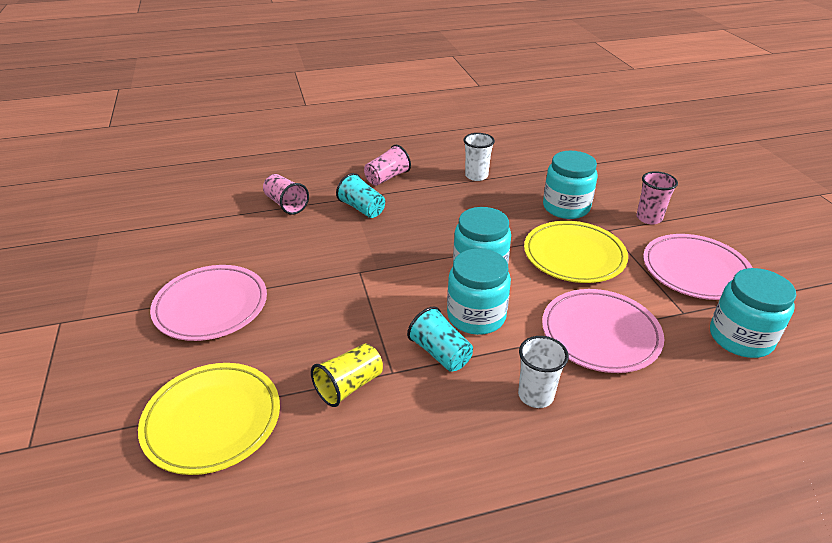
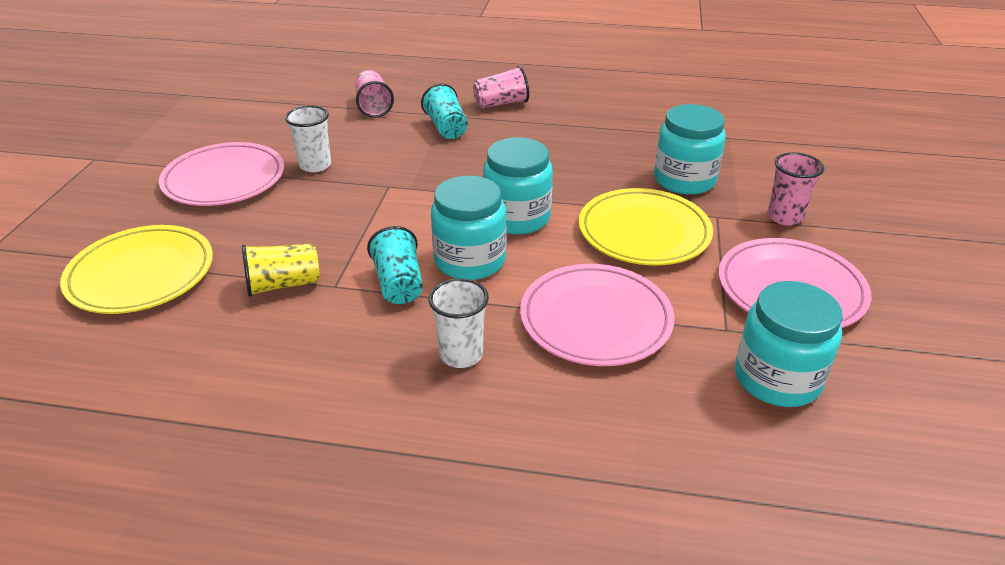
camera: 25 degrees right, 0 degrees up
white cup [464,133,495,181] -> white cup moved to [285,106,331,172]

